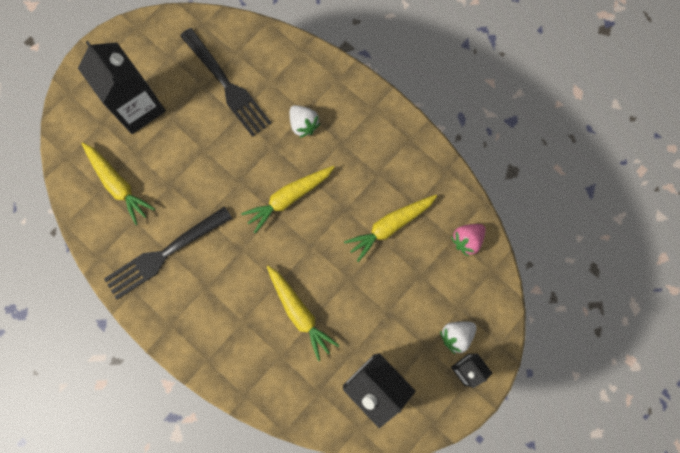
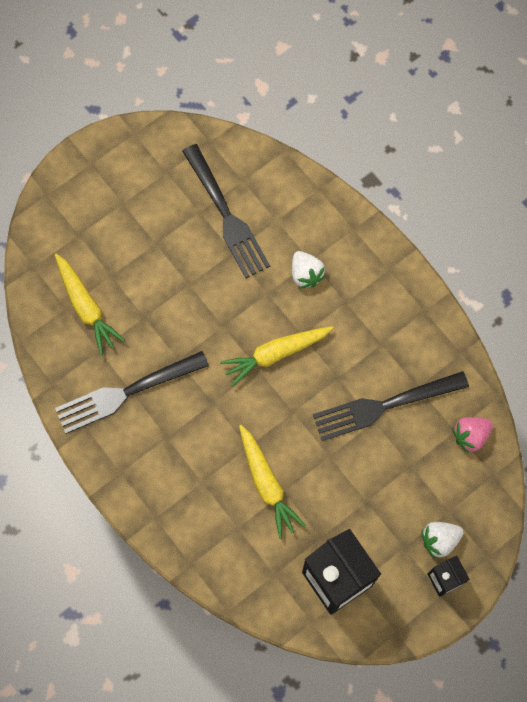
camera: 10 degrees right, 5 degrees down
black carton [78,41,166,134] -> none
yellow carrot [344,195,437,262] -> black fork [313,371,469,441]

